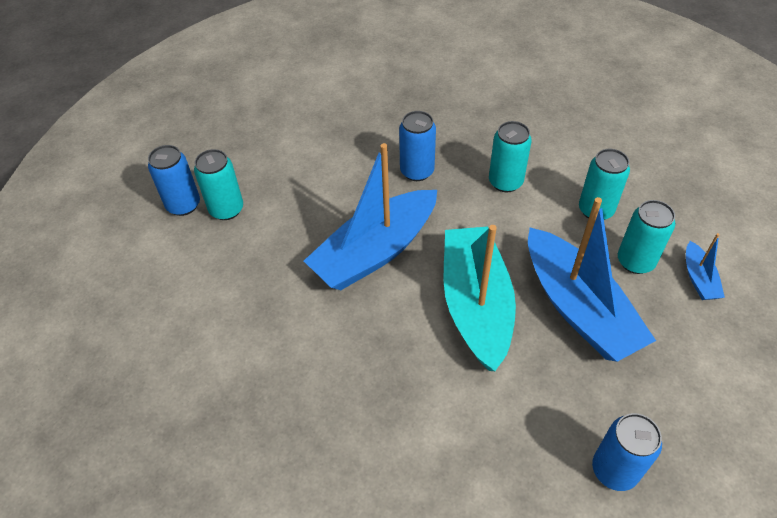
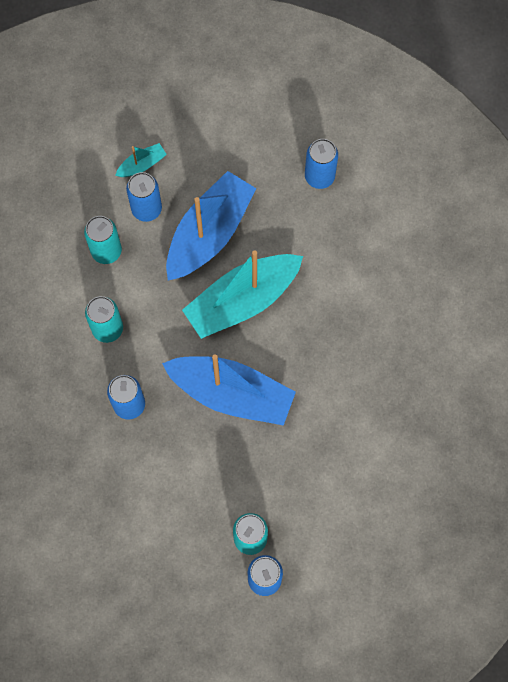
camera: 120 degrees left, 20 degrees up
turquoise can [618,200,675,274] -> blue can [126,172,162,222]
blue boat [686,233,725,300] -> turquoise boat [115,143,167,177]

